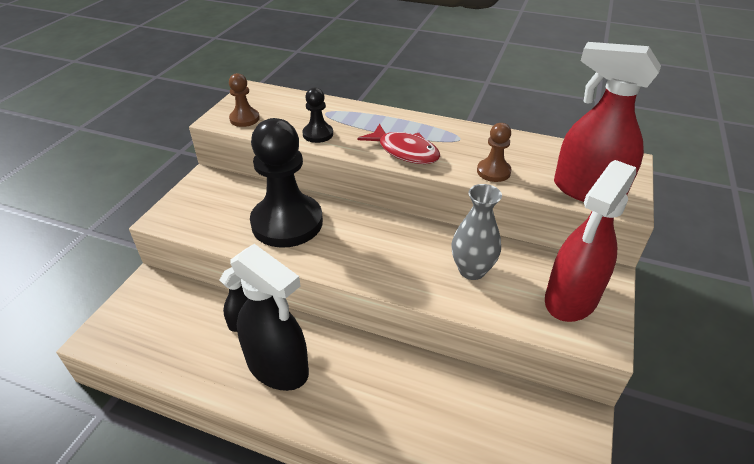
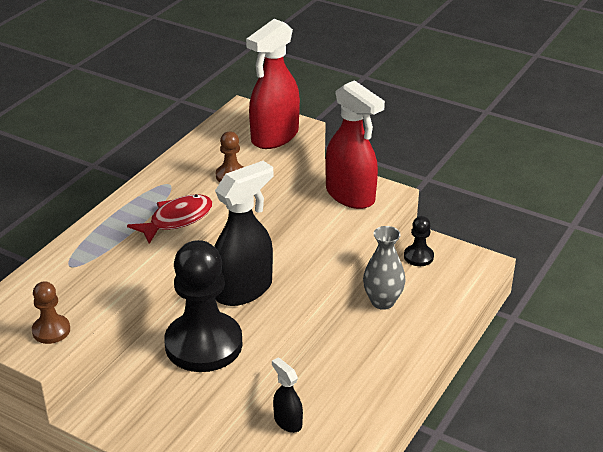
camera: 80 degrees left, 5 degrees down
black spray bottle [230,244,309,391] -> black spray bottle moved to [214,161,273,306]
black pawn [302,88,333,143] -> black pawn moved to [404,216,434,266]
grey vase [452,184,502,280] -> grey vase moved to [363,226,406,310]

